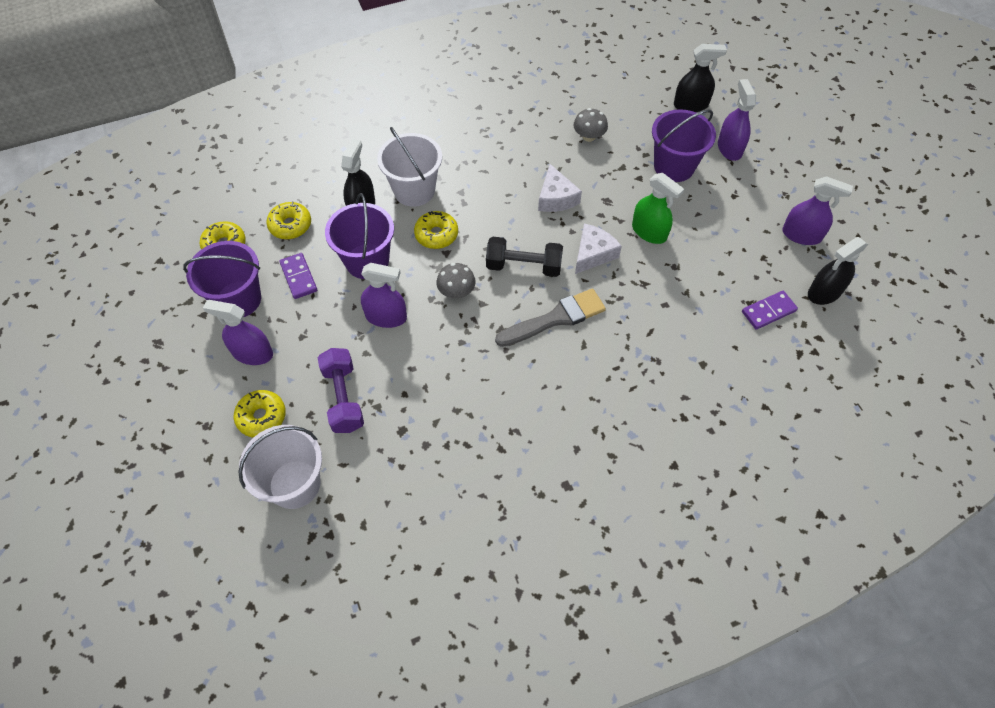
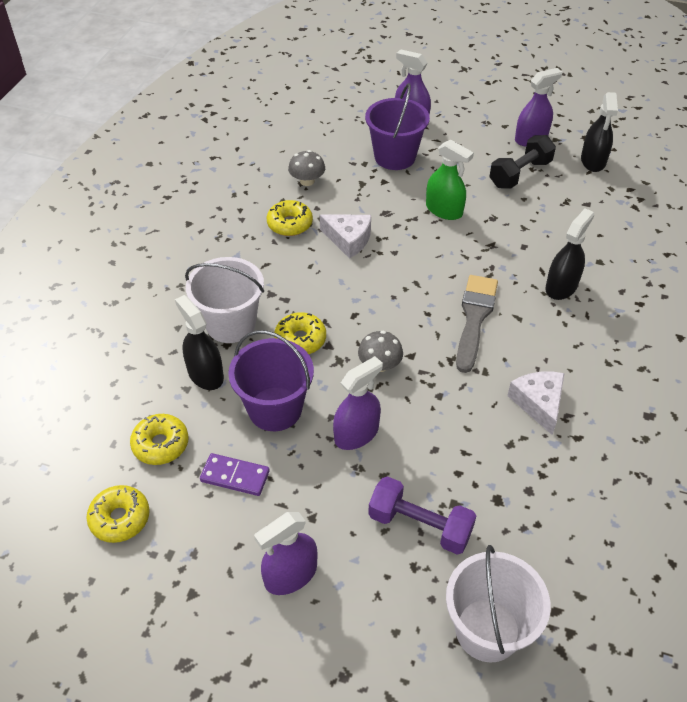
camera: 50 degrees left, 10 degrees down
purple bucket [183,241,261,317] -> none
yellow donut [234,390,286,437] -> yellow donut moved to [266,200,313,236]
black dumbbell [486,237,563,277] -> black dumbbell moved to [489,135,556,189]
white cheese [575,224,622,274] -> white cheese moved to [507,372,564,435]
green spray bottle [632,173,684,244] -> green spray bottle turned 45 degrees clockwise [426,139,474,220]
black spray bottle [674,44,727,112] -> black spray bottle moved to [545,208,594,300]
purple domino [742,291,798,330] -> none

